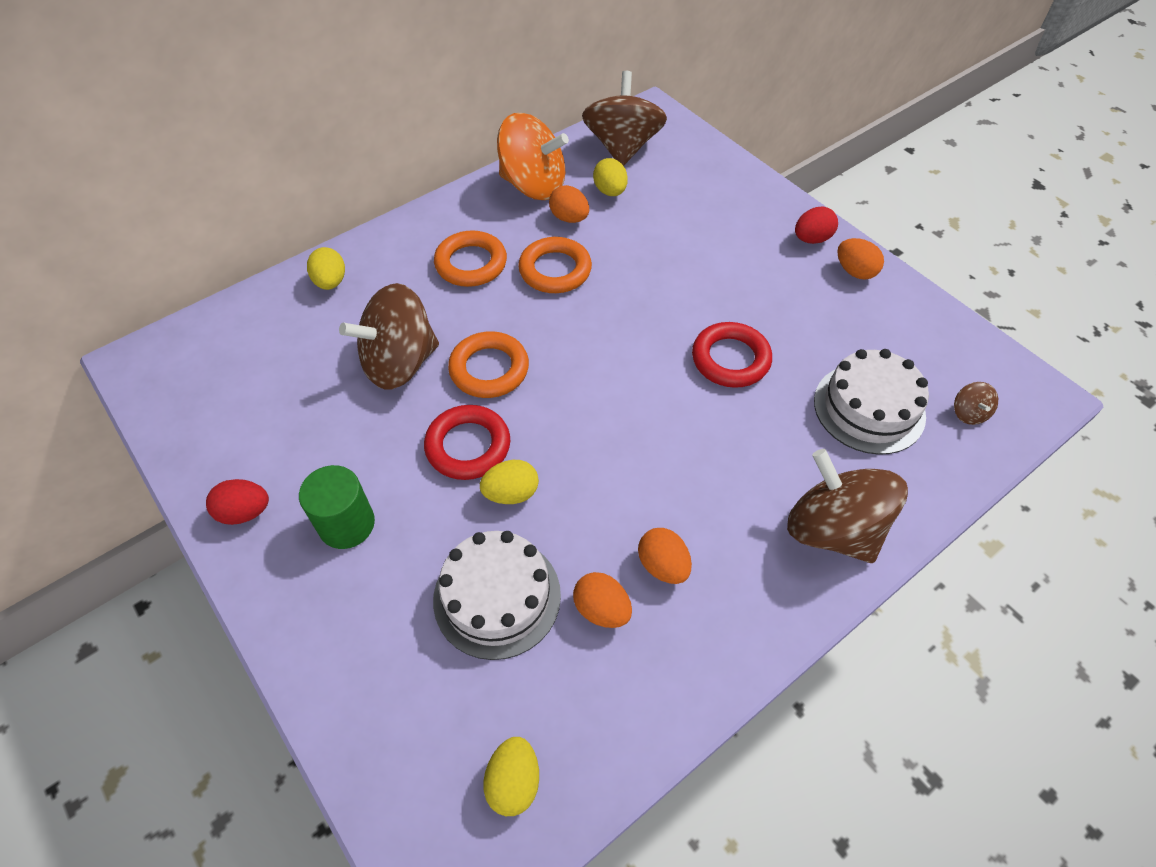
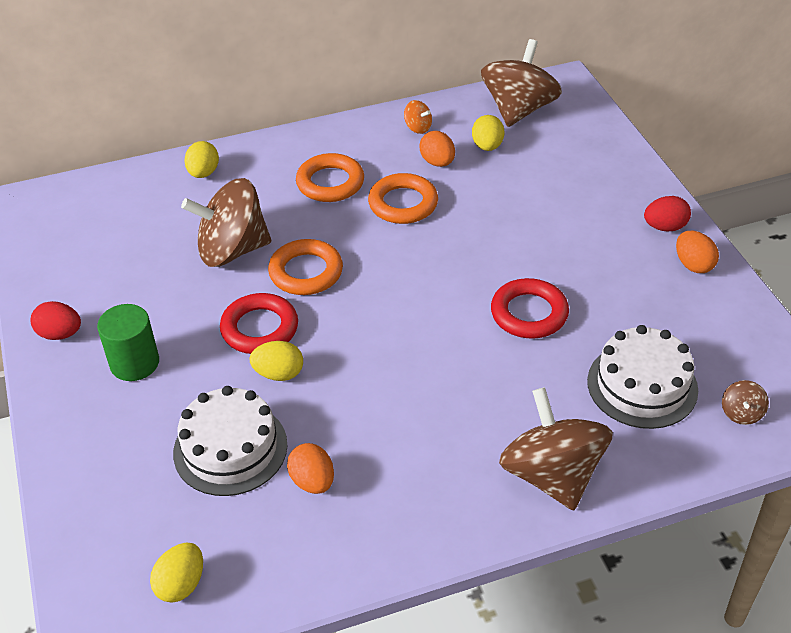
camera: 20 degrees right, 10 degrees down
orange spinning top [497,113,569,200] -> orange spinning top [404,100,432,134], size x0.41
orange egg [638,528,692,584] -> none

